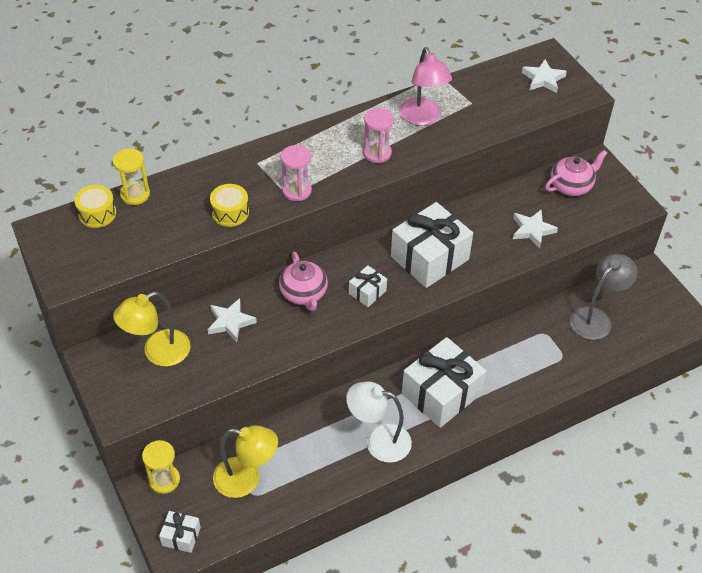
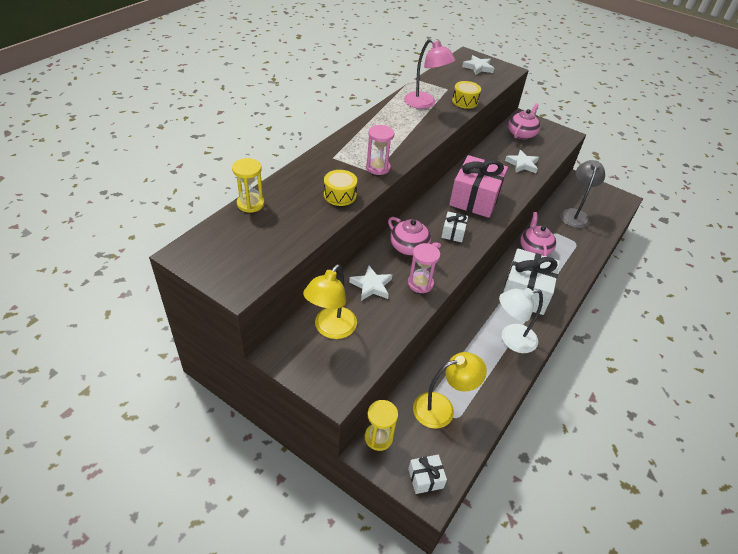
camera: 30 degrees left, 5 degrees down
yellow drum [74,185,116,228] -> yellow drum moved to [452,81,481,109]
pink hourglass [363,108,394,163] -> pink hourglass moved to [408,243,440,293]
white gift [391,202,473,288] -> pink gift [449,155,508,218]
none -> pink teapot [520,212,556,257]

